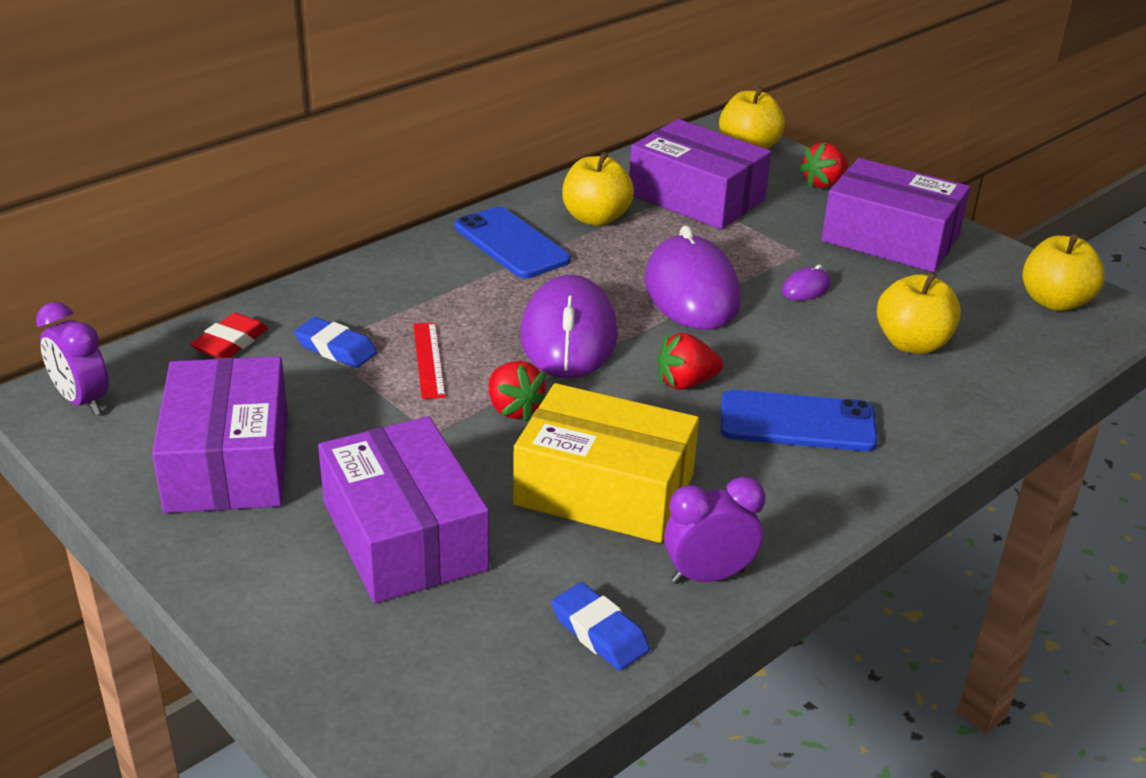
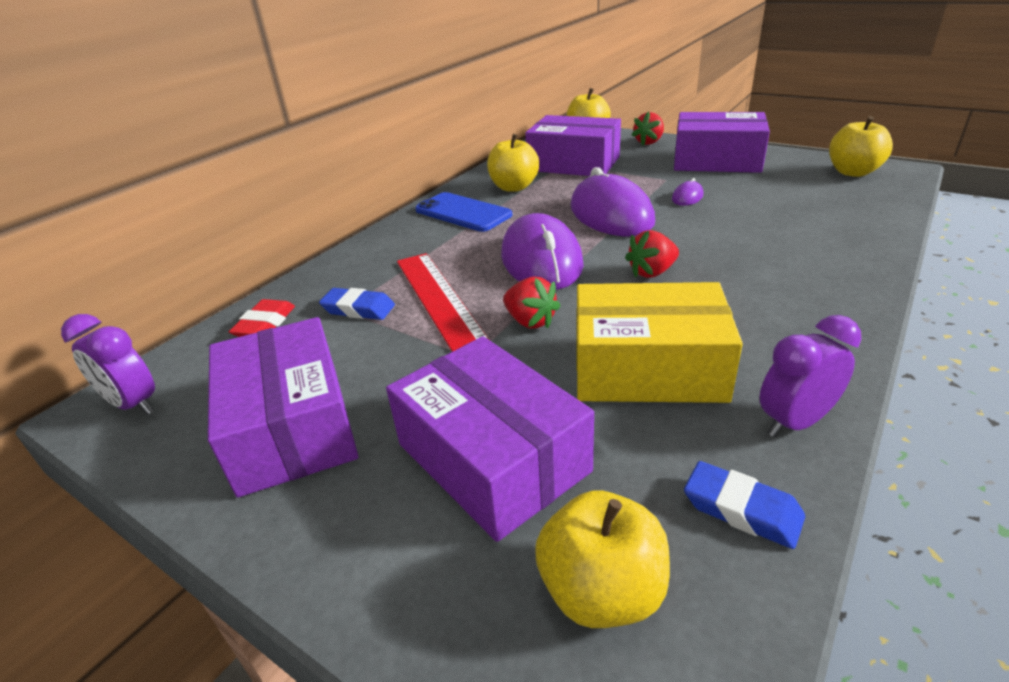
camera: 10 degrees left, 0 degrees up
red ruler [413,322,446,399] -> red ruler [397,253,489,352], size x1.82
blue phone [721,389,878,451] -> none
yellow apple [877,271,961,354] -> yellow apple moved to [535,490,670,628]

